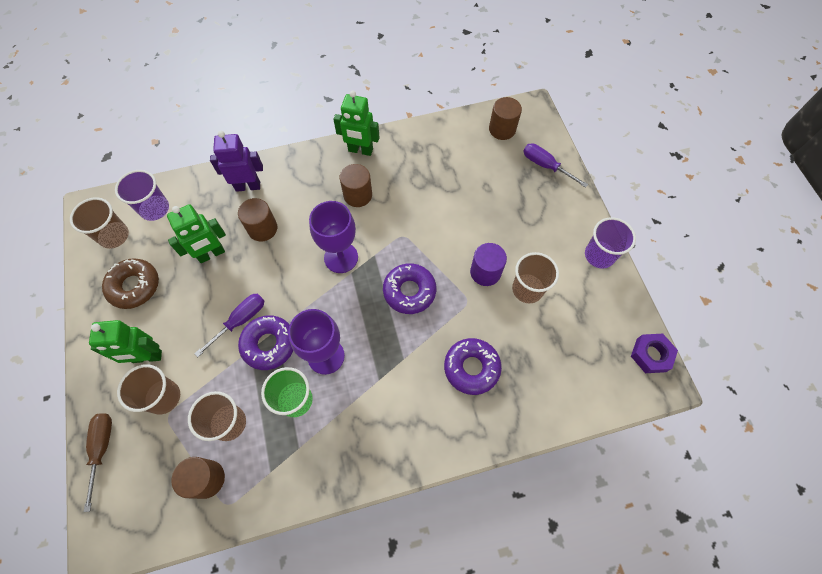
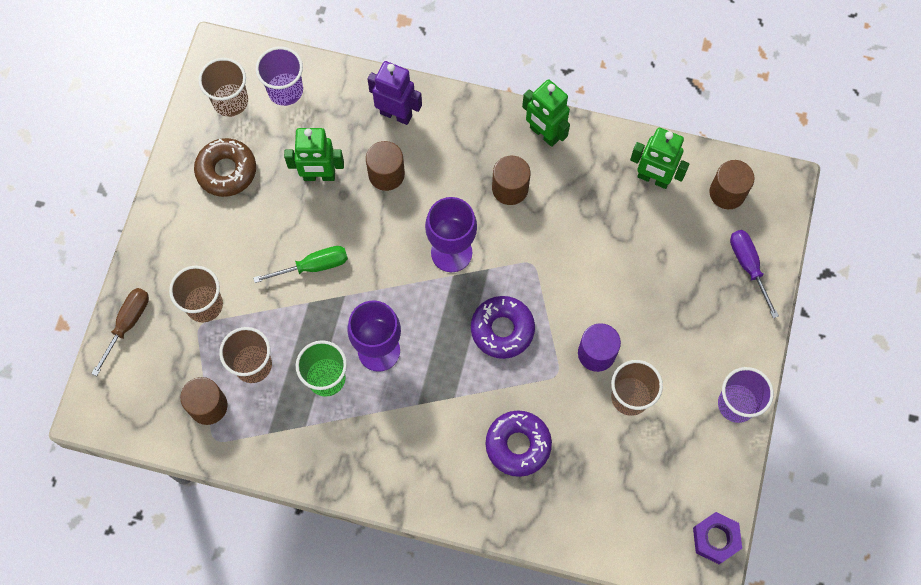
camera: 30 degrees right, 5 degrees up
green robot [89,320,162,363] -> green robot moved to [630,128,689,189]
purple screwdriver [194,294,265,357] -> green screwdriver [253,246,348,283]
purple donut [238,315,293,370] -> none

